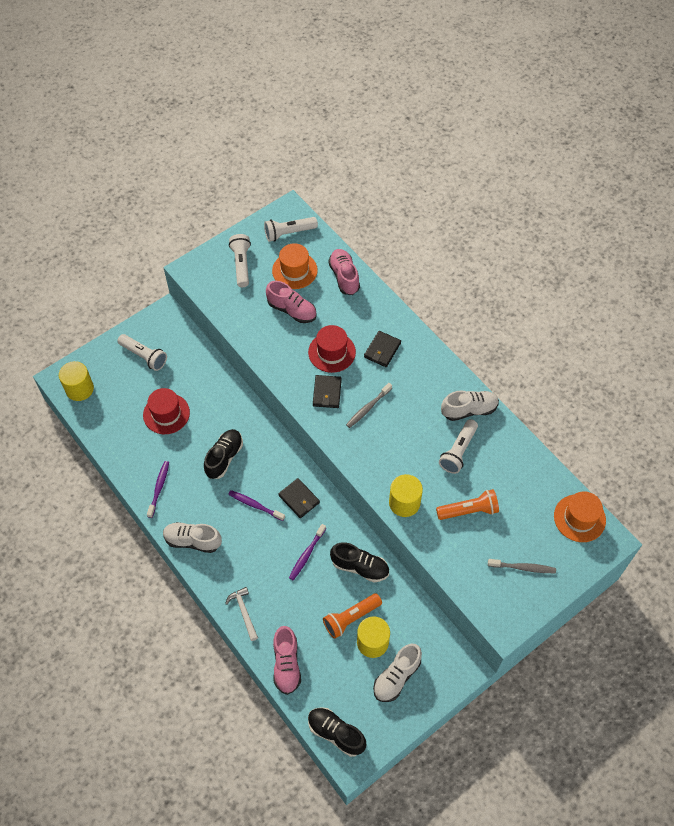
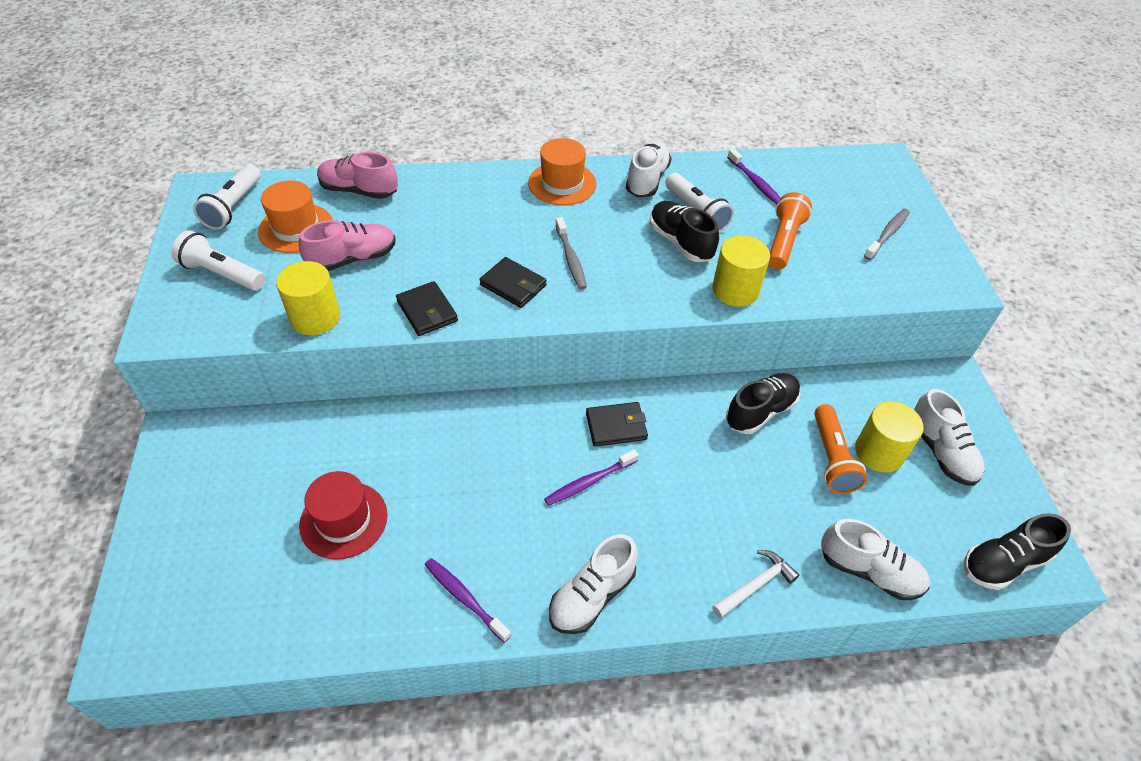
camera: 60 degrees left, 10 degrees down
yellow cylinder [59,361,94,401] -> yellow cylinder moved to [276,261,340,335]
white flashlight [118,334,167,371] -> none
black shoe [204,429,243,479] -> black shoe moved to [650,201,719,262]
white hammer [225,587,258,641] -> white hammer turned 135 degrees clockwise [712,550,799,618]
pink shoe [273,626,301,695] -> white shoe [821,519,930,600]
purple toothbrush [289,524,326,580] -> purple toothbrush moved to [727,148,780,204]
red hat [308,325,356,373] -> none
black wallet [364,331,401,367] -> black wallet moved to [396,281,458,336]
orange hat [554,491,606,542] -> orange hat moved to [528,138,597,205]

